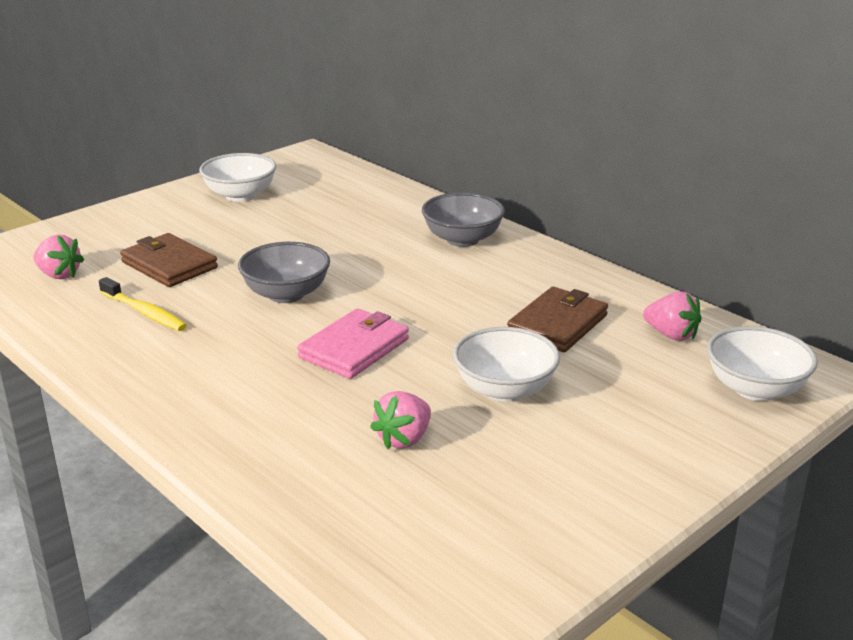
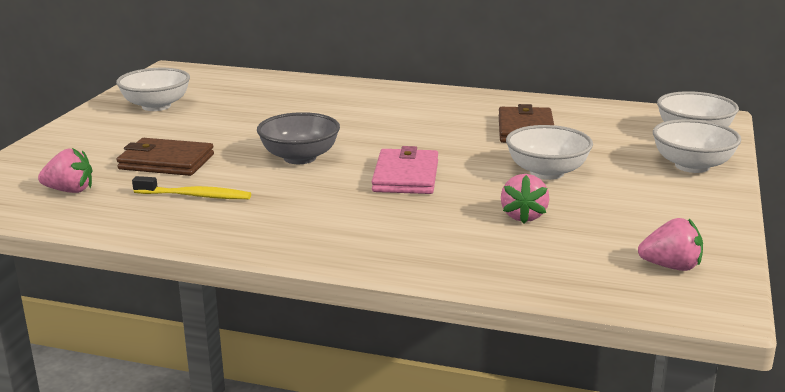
camera: 30 degrees left, 5 degrees down
grey bowl [422,192,505,247] -> none
pink strawberry [643,291,702,341] -> pink strawberry moved to [638,218,703,271]
none -> white bowl [653,119,741,173]

